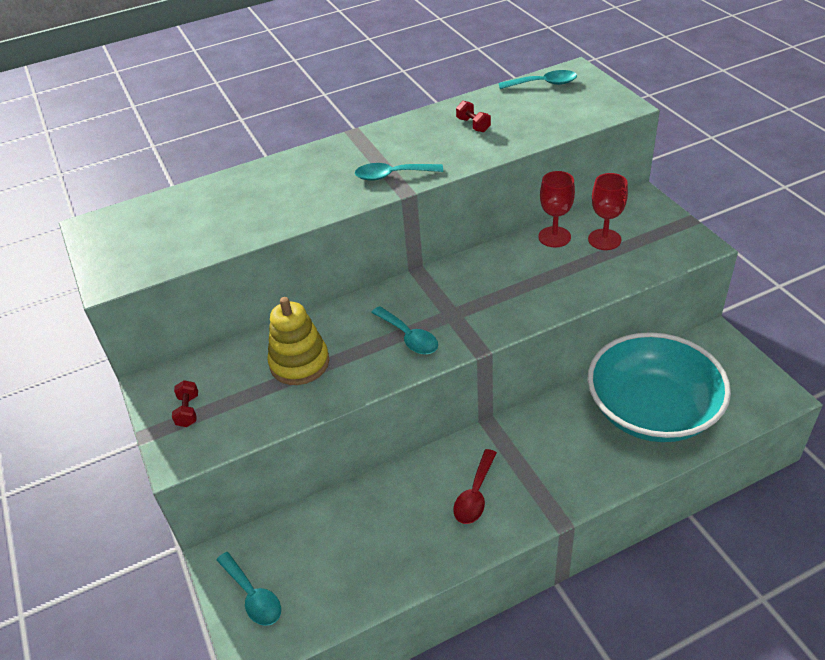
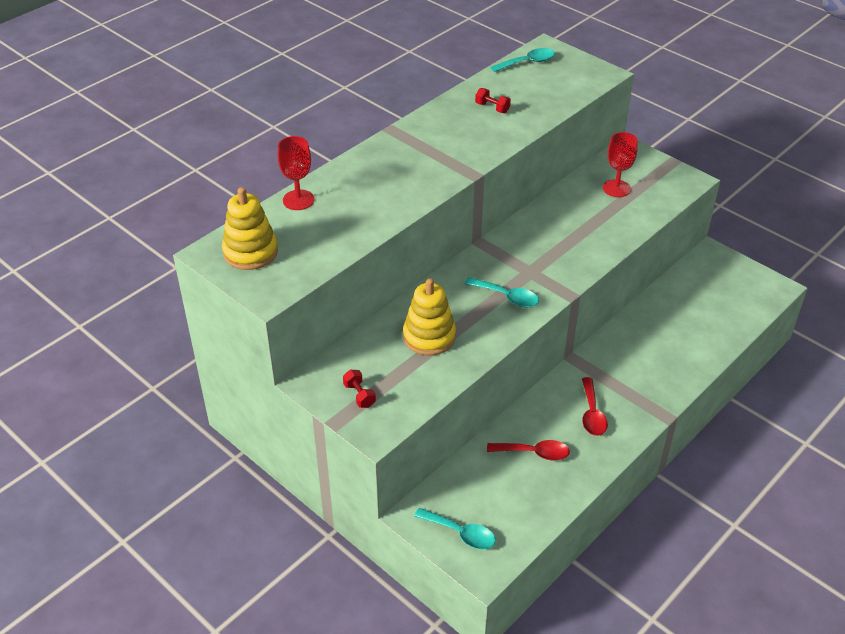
camera: 25 degrees left, 0 degrees up
turquoise spoon [355,163,443,181] -> none
red goblet [538,171,575,247] -> red goblet moved to [277,136,314,210]
turquoise bowl [587,332,731,442] -> none
none -> yellow stacking toy [222,187,278,270]
none -> red spoon [487,440,570,460]

